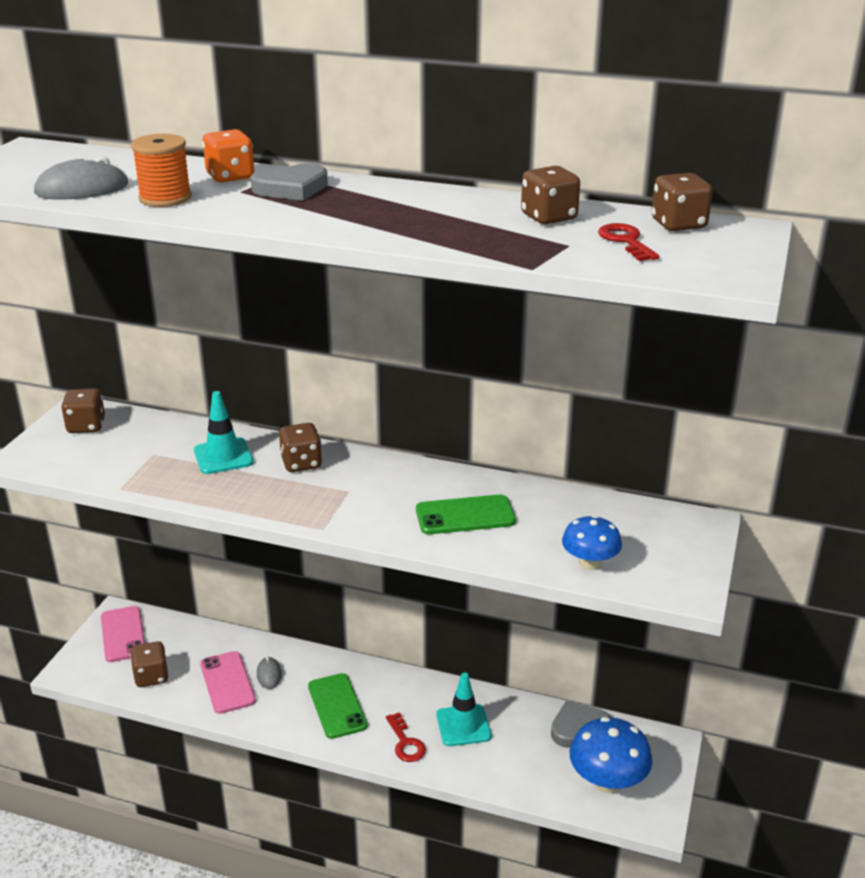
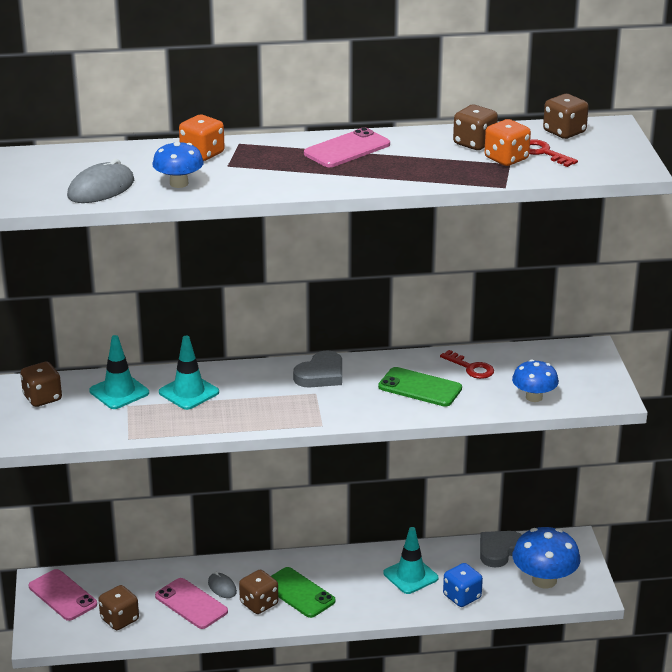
camera: 25 degrees left, 0 degrees up
orange spool [131,134,192,207] -> blue mushroom [152,142,204,188]
grey heart [250,163,328,201] -> grey heart moved to [293,350,342,388]
brown dice [279,423,322,472] -> brown dice moved to [239,570,278,614]
red key [386,712,426,762] -> red key moved to [440,350,494,379]
green phone [416,494,516,534] -> green phone turned 60 degrees clockwise [378,367,462,407]
none -> turquoise traffic cone [89,335,149,409]
none -> pink phone [304,127,390,167]
none -> blue dice [443,563,483,607]
none -> orange dice [485,119,531,166]

